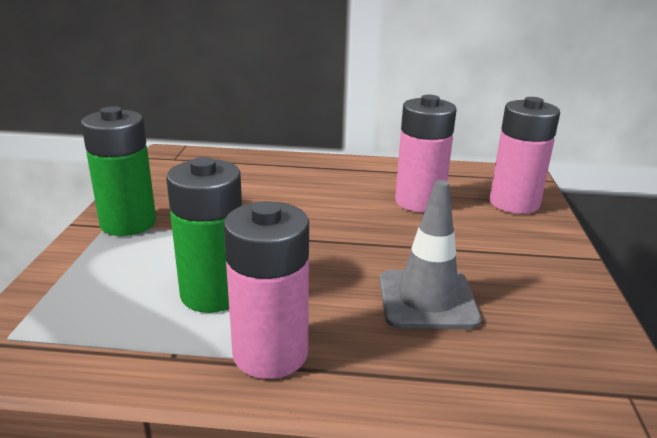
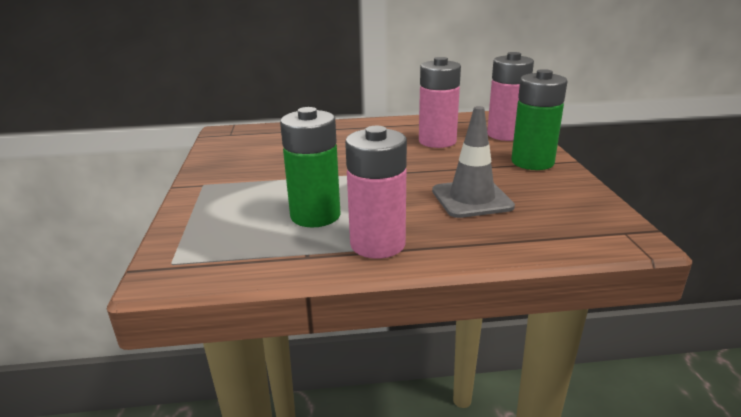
camera: 10 degrees left, 0 degrees up
green battery [81,106,156,236] -> green battery moved to [511,69,567,170]

